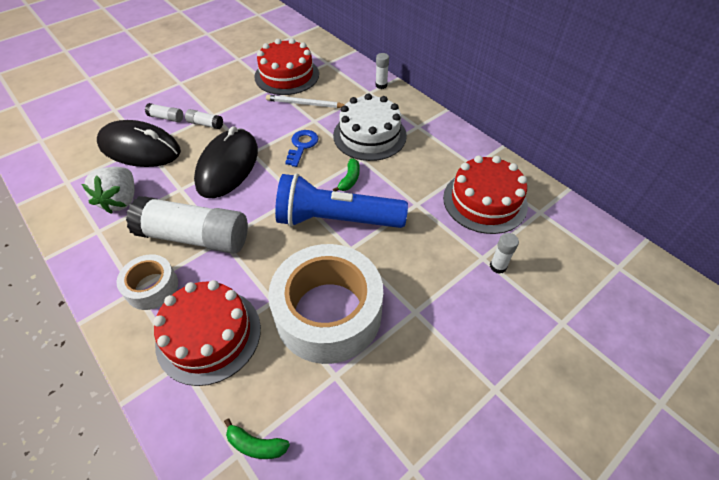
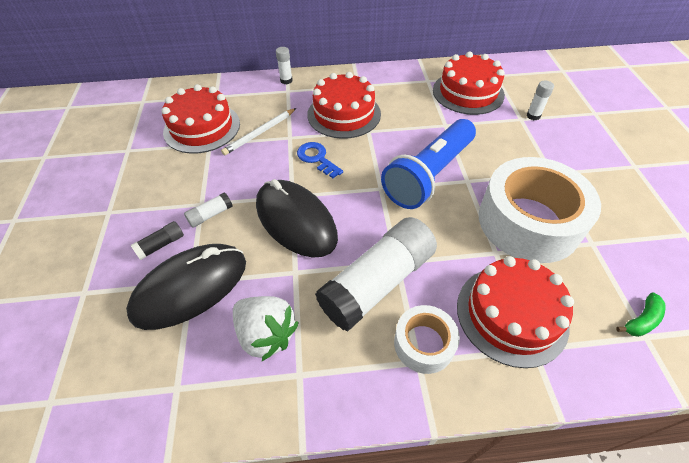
camera: 55 degrees left, 0 degrees up
white glue stick [145,103,183,122] -> black glue stick [130,221,184,260]
white cake [333,93,407,161] -> red cake [307,72,381,139]
green banana [333,159,360,191] -> none

